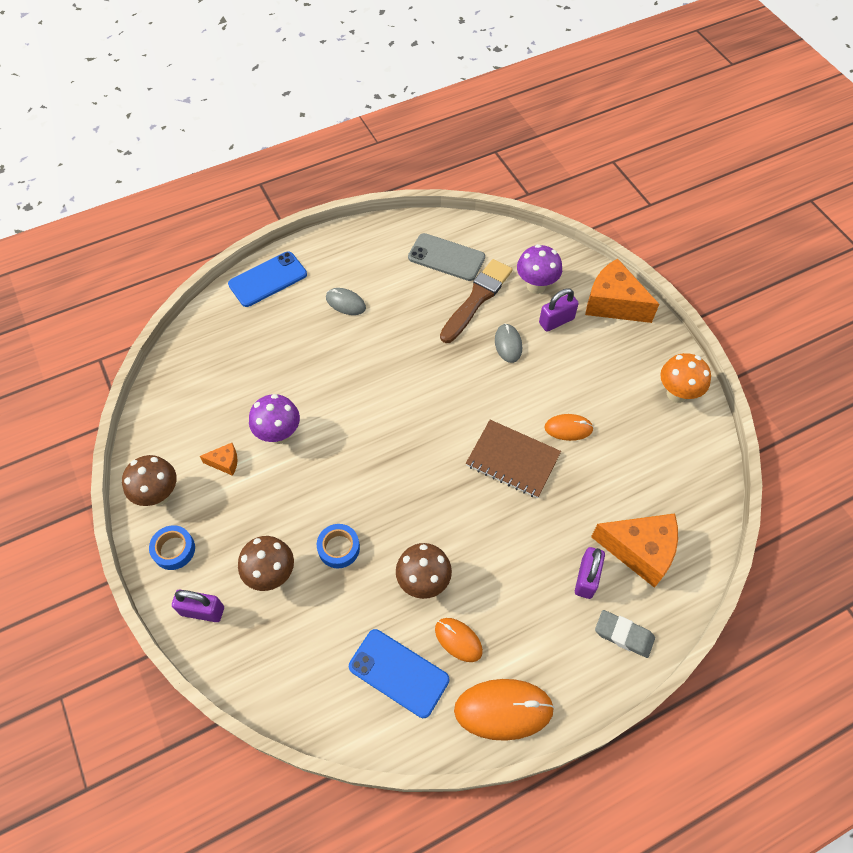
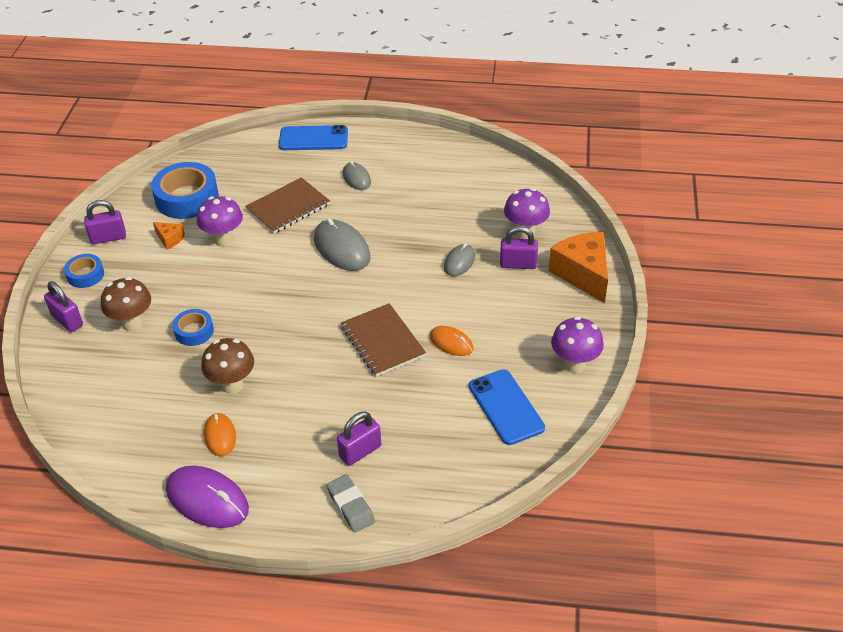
camera: 35 degrees right, 15 degrees down
brown mushroom [122,455,176,506] -> purple padlock [84,200,126,244]
blue phone [349,629,449,718] -> blue phone moved to [469,369,545,445]
grey phone [408,233,485,281] -> none
brown brush [440,259,513,343] -> none
orange mouse [454,679,555,741] -> purple mouse [166,466,249,528]
orange cheese [591,513,678,588] -> none
orange mushroom [660,353,711,403] -> purple mushroom [551,316,604,373]
none -> blue tape [151,162,219,219]
none -> brown notebook [245,177,330,234]
none -> grey mouse [314,218,371,271]

